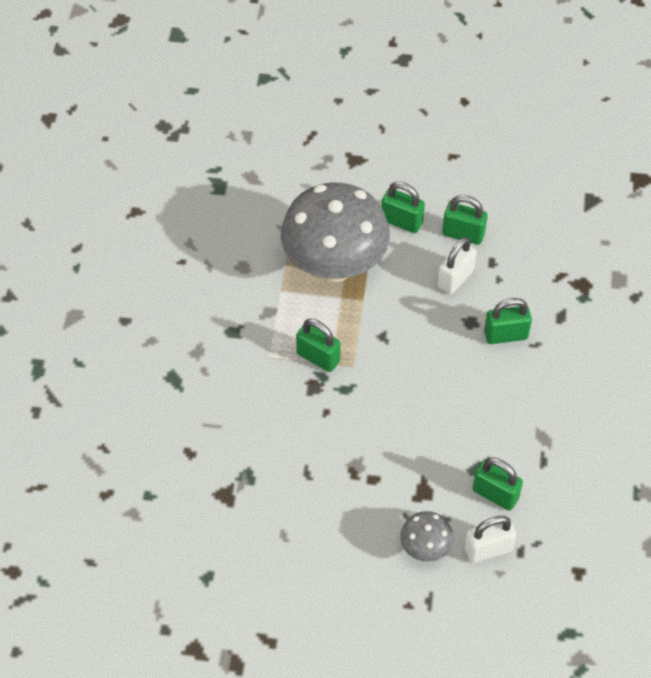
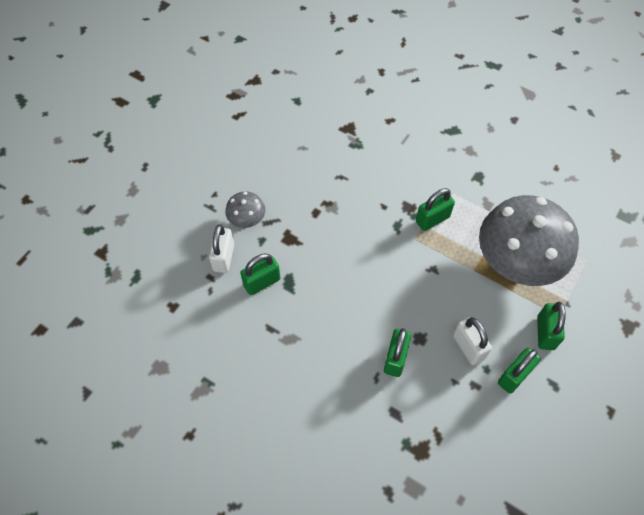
camera: 115 degrees right, 5 degrees up
green padlock [382,182,425,233] -> green padlock turned 45 degrees counterclockwise [537,302,566,350]

